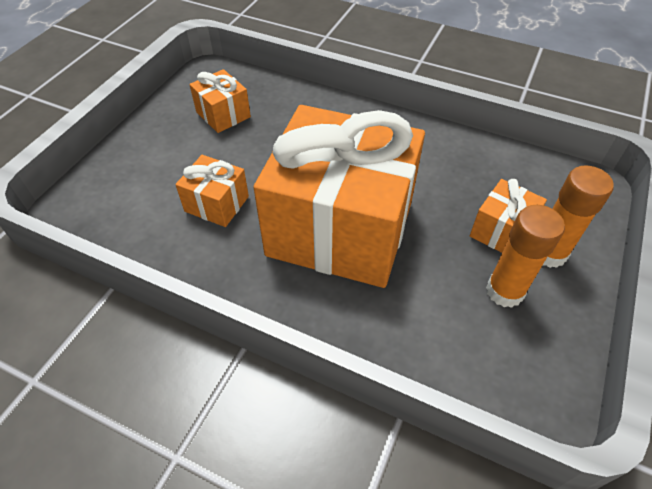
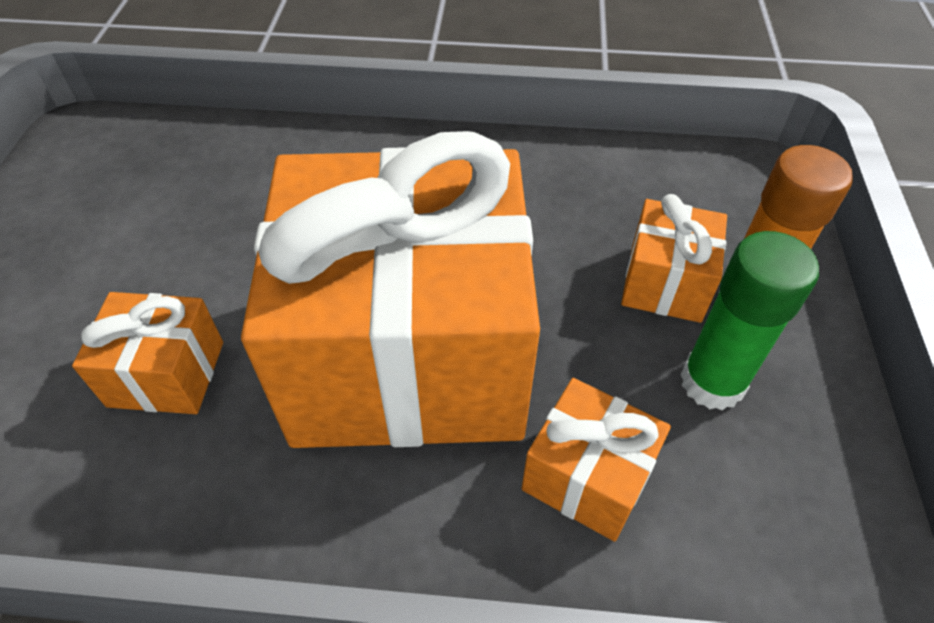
camera: 20 degrees left, 0 degrees up
orange gift [189,69,251,133] -> orange gift moved to [522,378,671,542]
orange glue stick [486,205,565,308] -> green glue stick [681,231,819,411]

